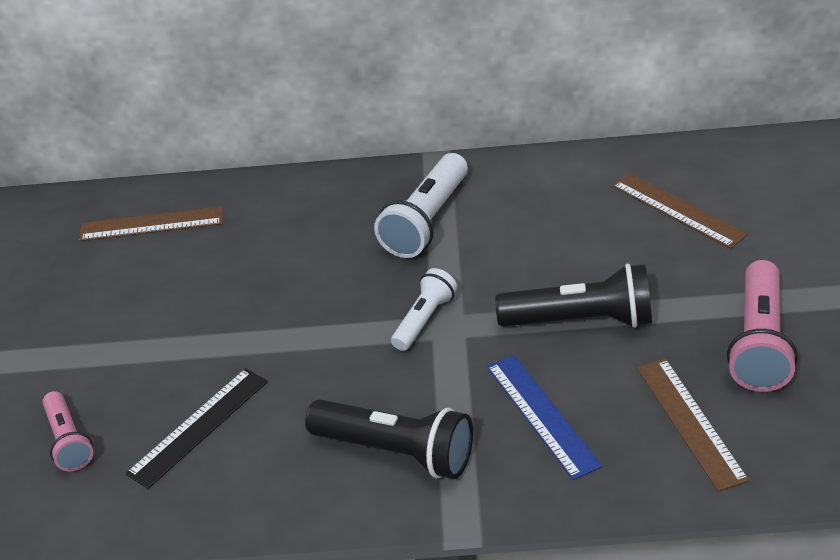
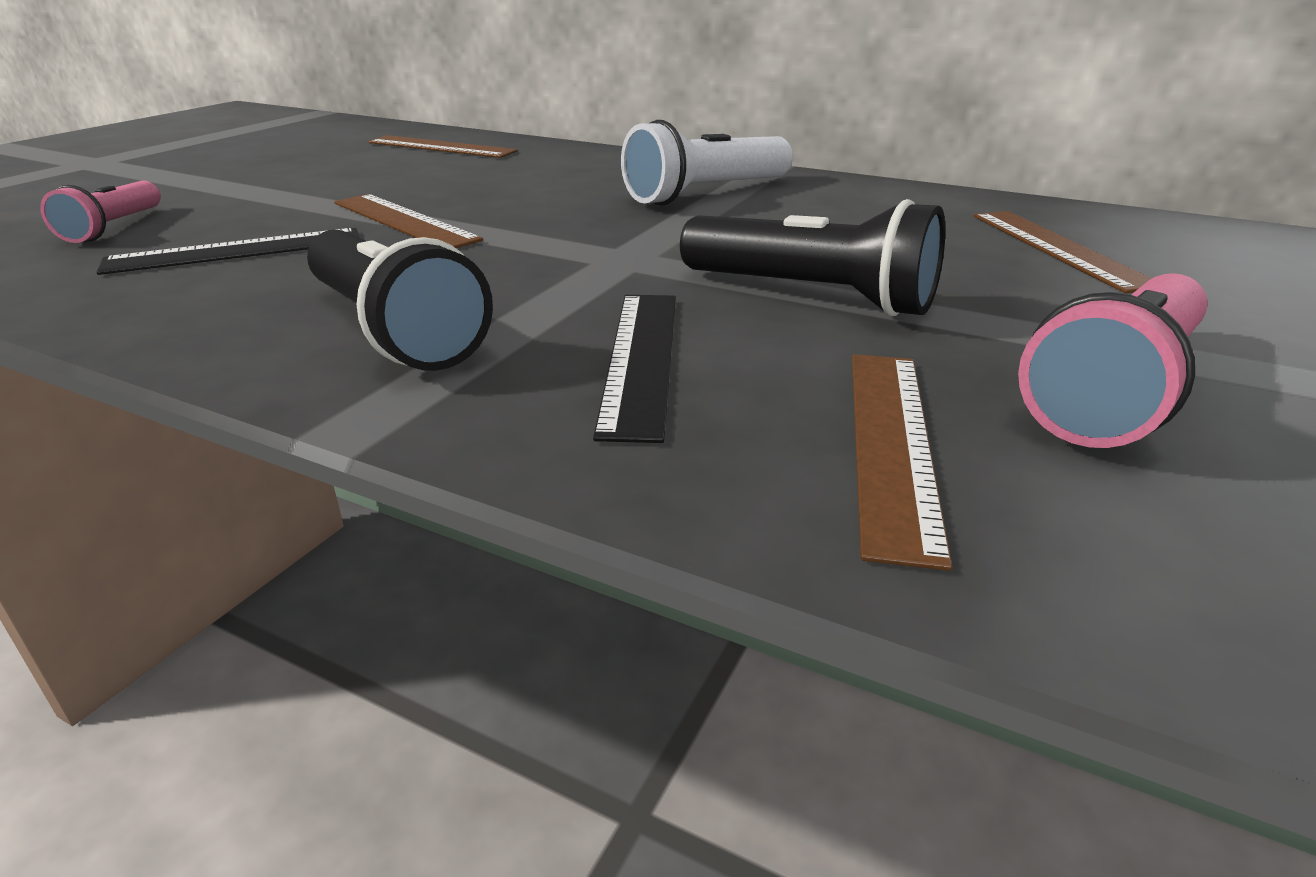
camera: 25 degrees right, 10 degrees down
white flashlight [391,268,457,351] -> none
blue ruler [487,355,602,480] -> black ruler [593,295,676,443]
none -> brown ruler [335,194,483,248]

